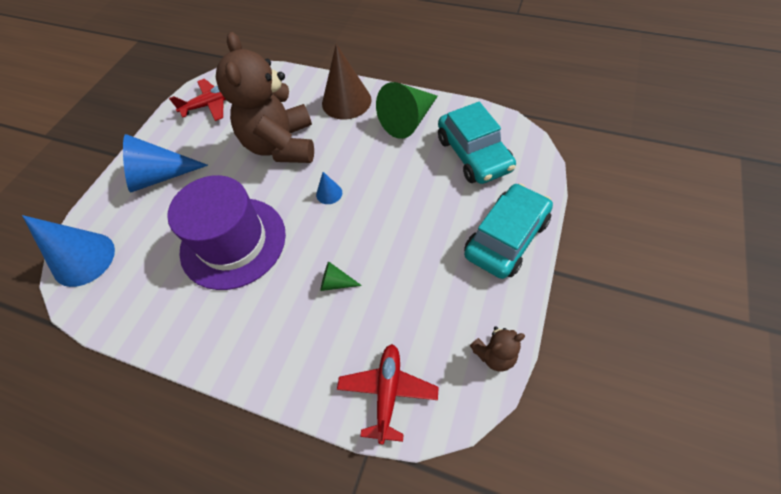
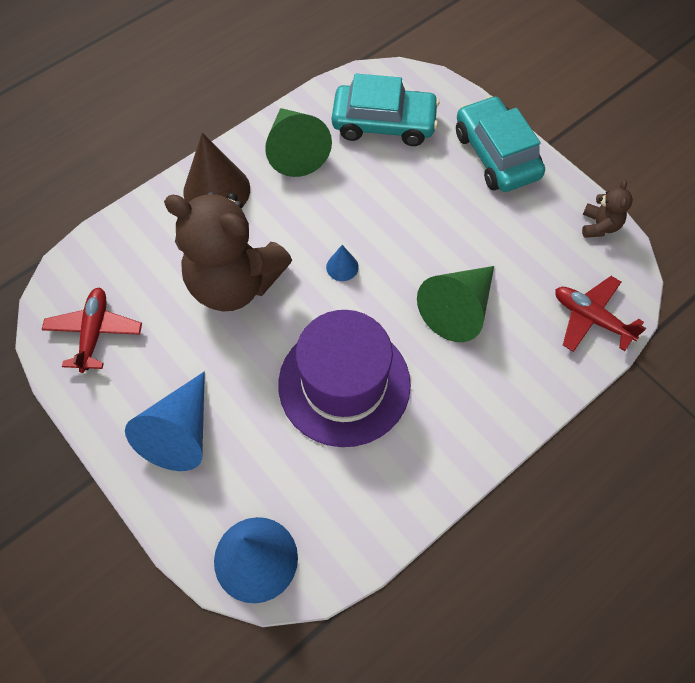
camera: 65 degrees left, 5 degrees up
green cone [320,261,362,291] -> green cone [417,266,494,342], size x2.18

